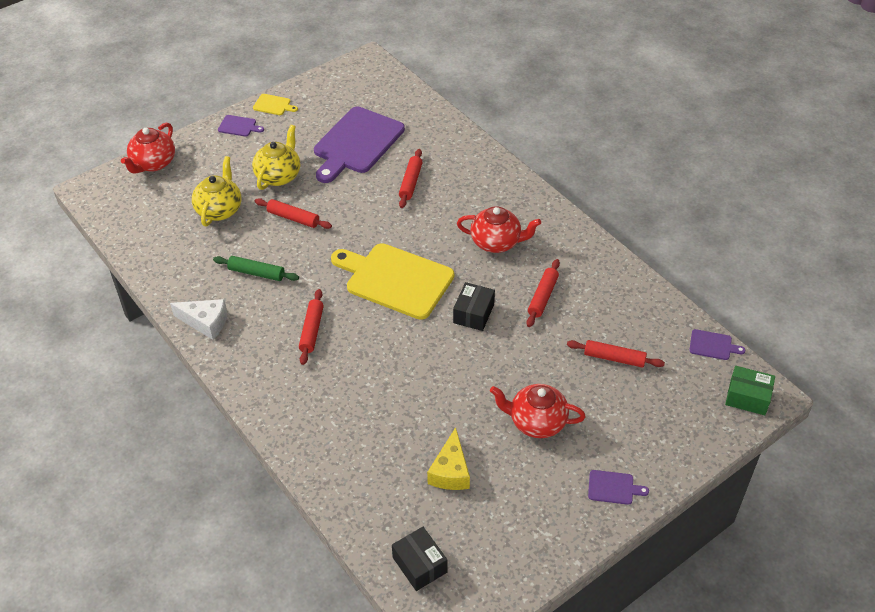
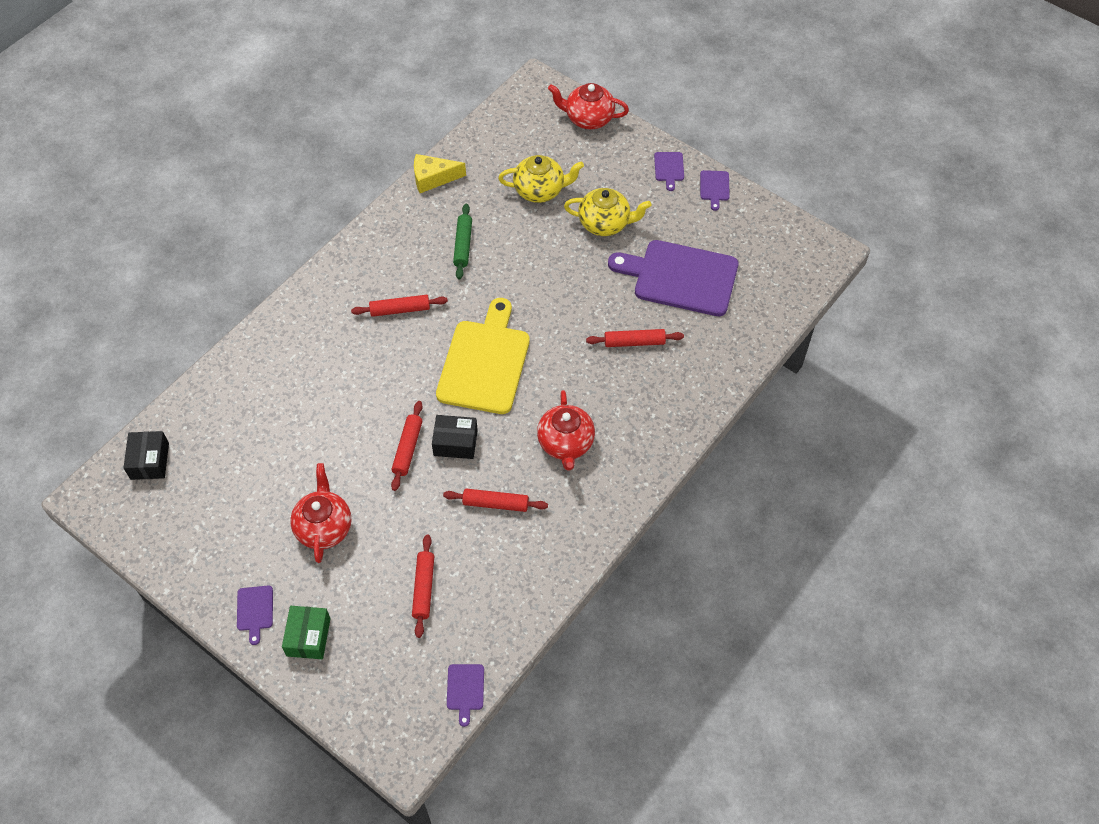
camera: 75 degrees right, 10 degrees up
white cheese [170,299,227,340] -> none
yellow cutting board [253,94,298,115] -> purple cutting board [700,170,730,211]
red rolling pin [255,198,332,229] -> red rolling pin moved to [391,401,423,491]
black box [392,527,448,591] -> black box turned 45 degrees counterclockwise [123,431,169,480]
yellow cheese [427,427,470,490] -> yellow cheese moved to [414,154,466,193]
green box [725,366,775,415] -> green box moved to [282,606,331,659]

